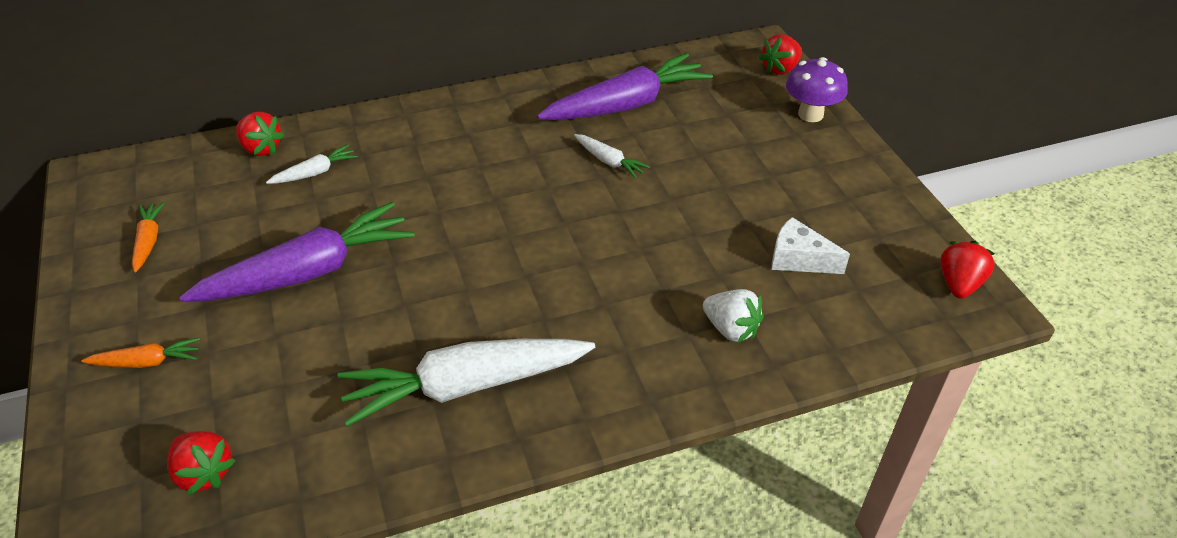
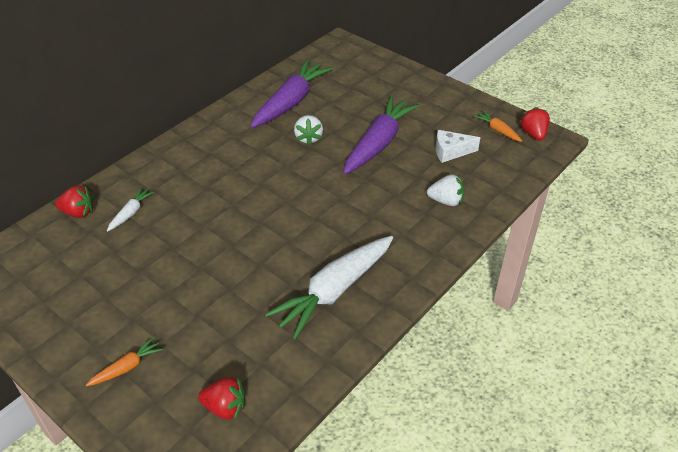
camera: 30 degrees left, 0 degrees up
orange carrot [132,202,165,272] -> orange carrot moved to [473,111,522,142]
purple carrot [179,202,414,302] -> purple carrot moved to [343,96,420,174]
white carrot [574,134,650,179] -> white strawberry [294,115,323,145]
red strawberry [759,34,802,75] -> none
purple mushroom [786,57,848,122] -> none

